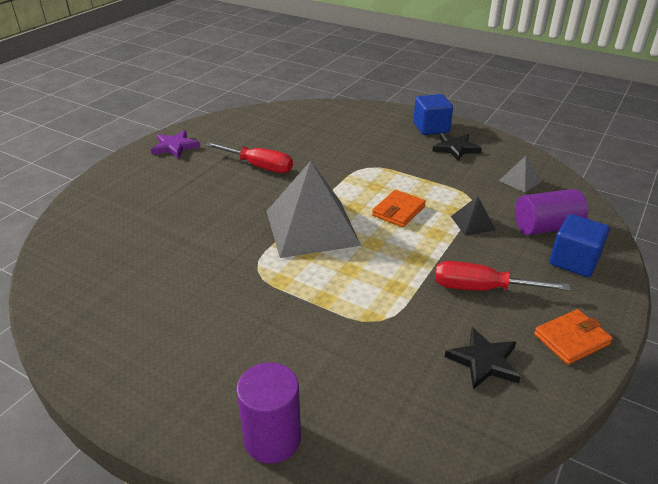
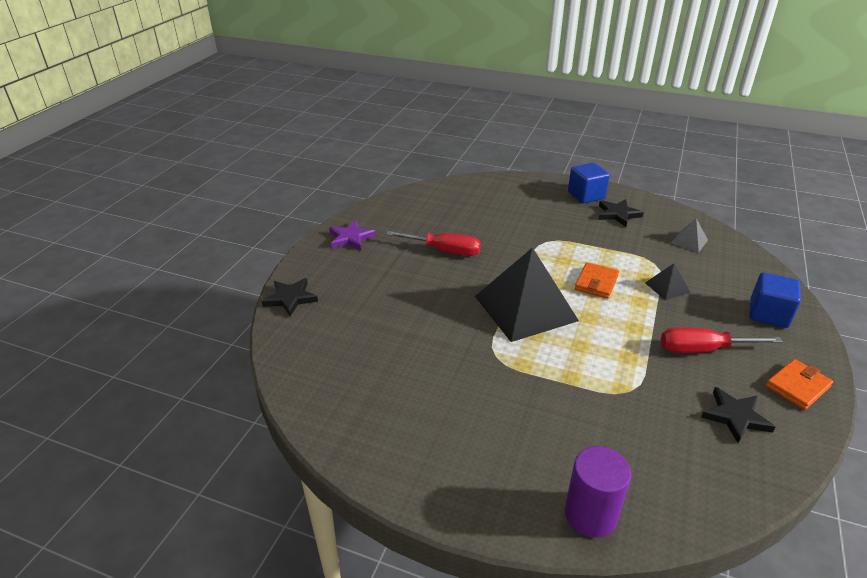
camera: 10 degrees left, 0 degrees up
grey pyramid [266,161,361,258] -> black pyramid [475,247,579,342]
purple cylinder [515,189,588,235] -> none
none -> black star [262,278,318,316]

